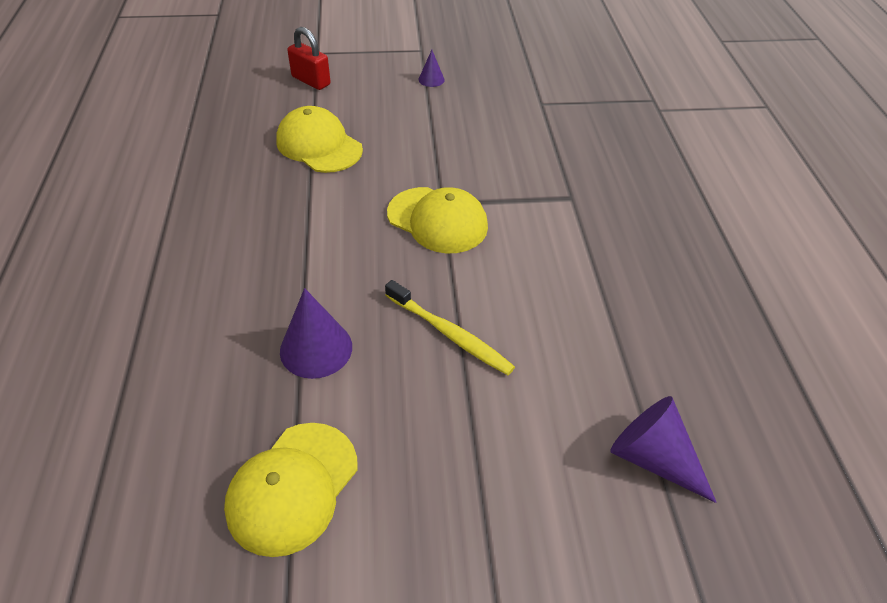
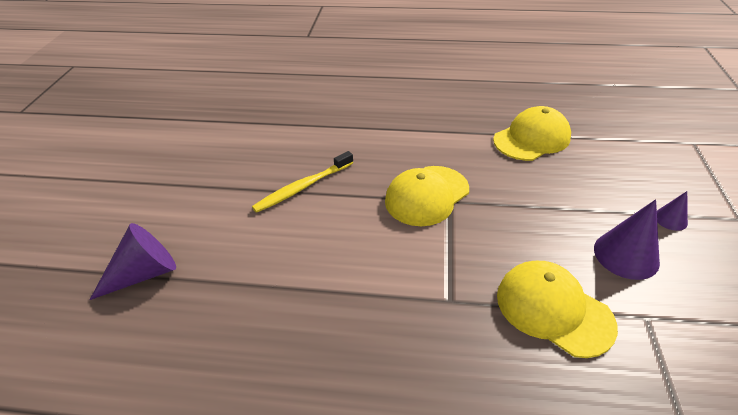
camera: 105 degrees right, 5 degrees down
yellow cap [224,423,358,557] -> yellow cap moved to [497,261,618,358]
purple cone [280,288,352,379] -> purple cone moved to [594,199,660,280]
red padlock [287,27,331,90] -> none

